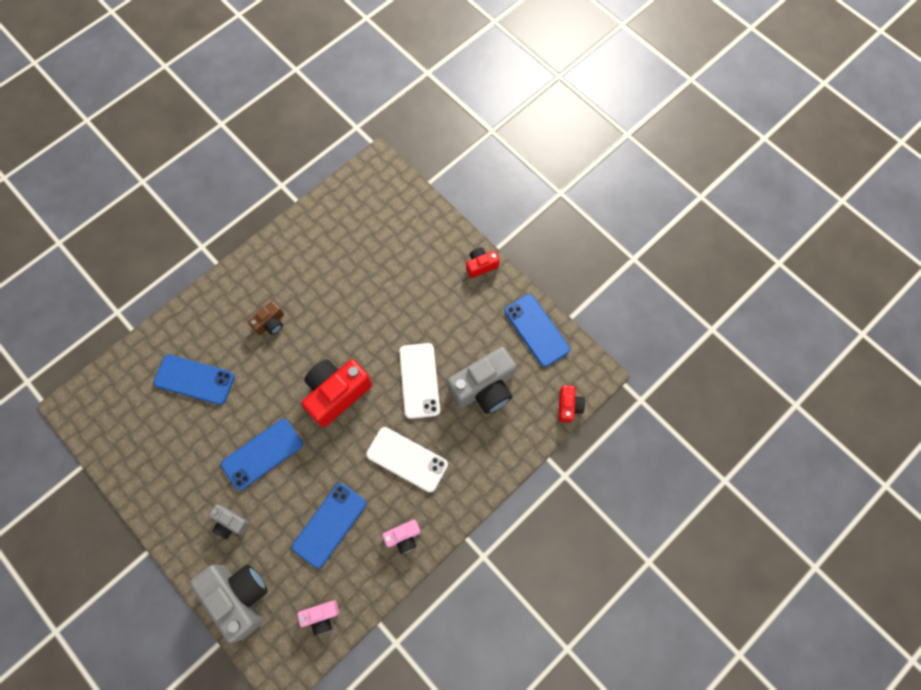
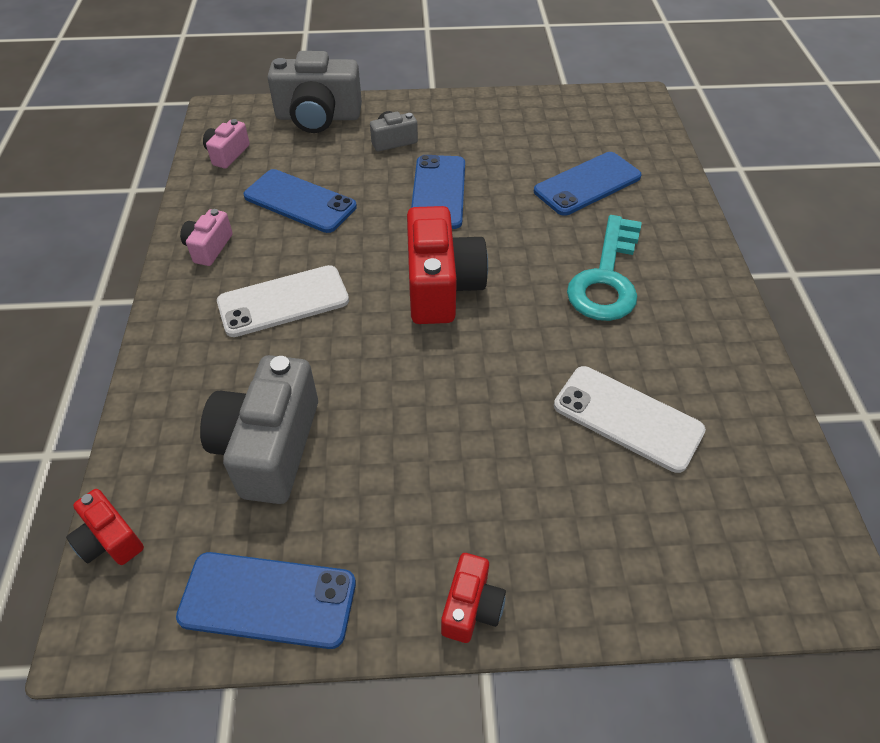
camera: 130 degrees right, 20 degrees down
brown camera [248,301,284,335] -> turquoise key [567,215,642,321]
blue phone [292,483,366,568] -> blue phone turned 45 degrees counterclockwise [244,169,357,233]
white phone [399,343,440,419] -> white phone moved to [554,366,706,473]

